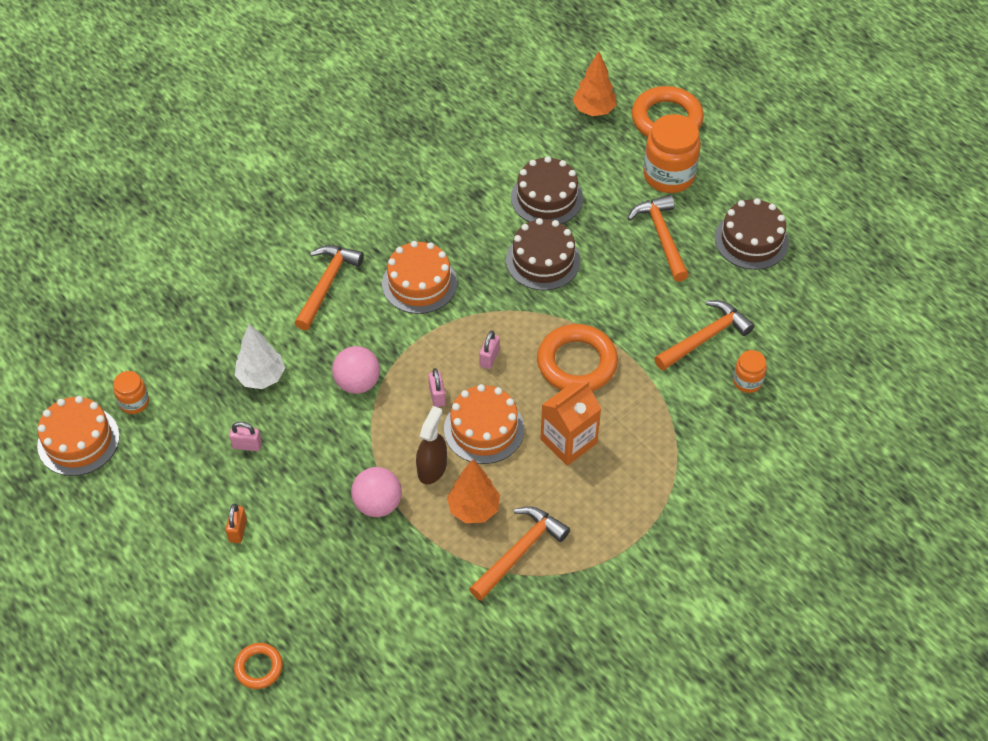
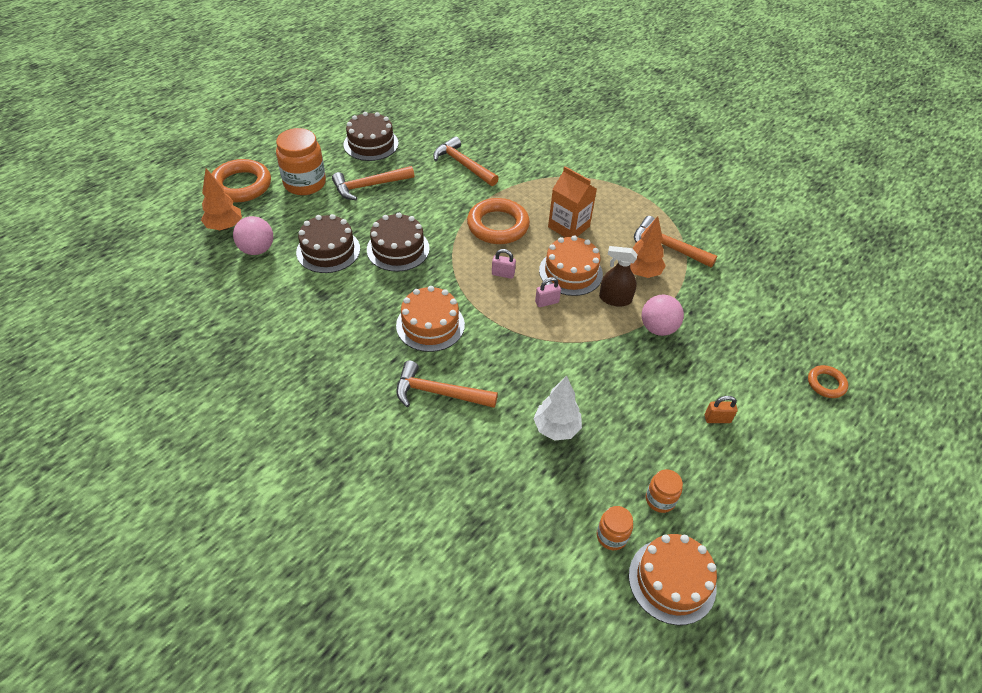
camera: 100 degrees left, 5 degrees down
pink padlock [229,422,262,451] -> none
pink ball [332,346,380,394] -> pink ball moved to [233,216,273,255]
orange jar [733,350,767,393] -> orange jar moved to [646,469,683,513]

